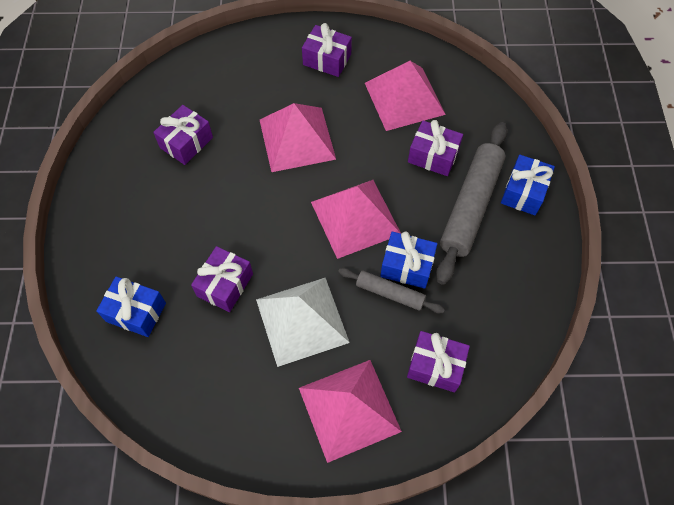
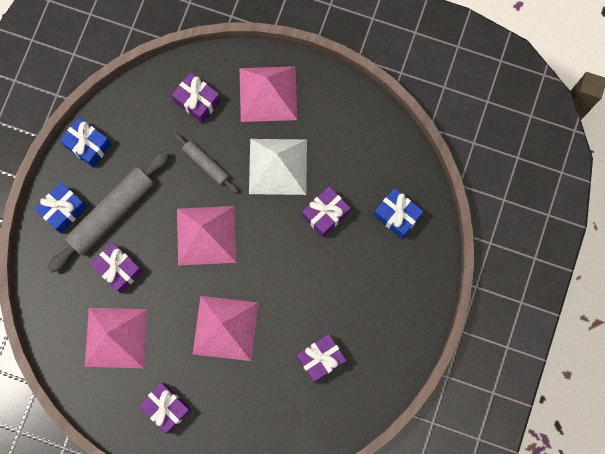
camera: 160 degrees left, 15 degrees up
blue gift [380,232,437,289] -> blue gift moved to [60,117,112,168]

